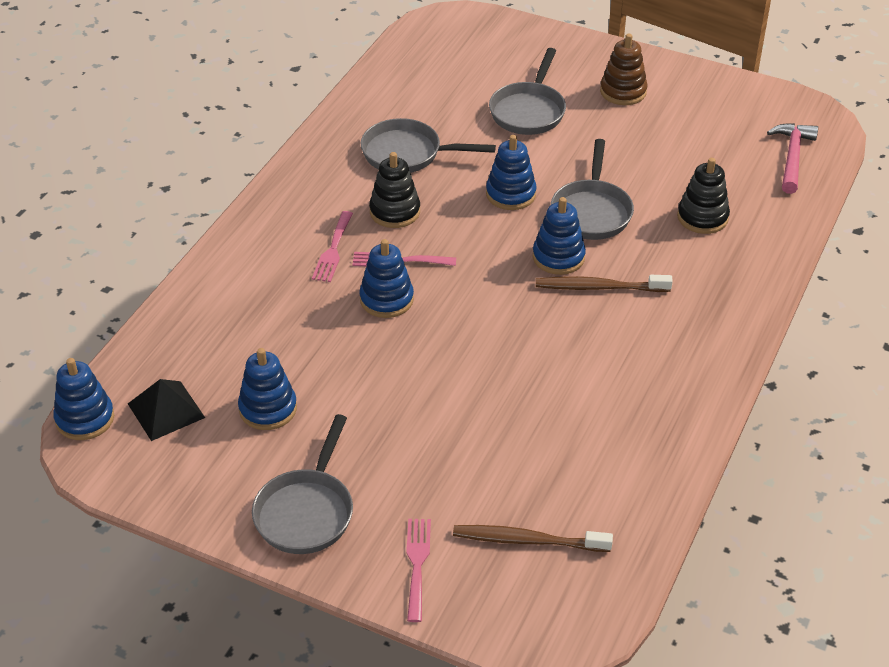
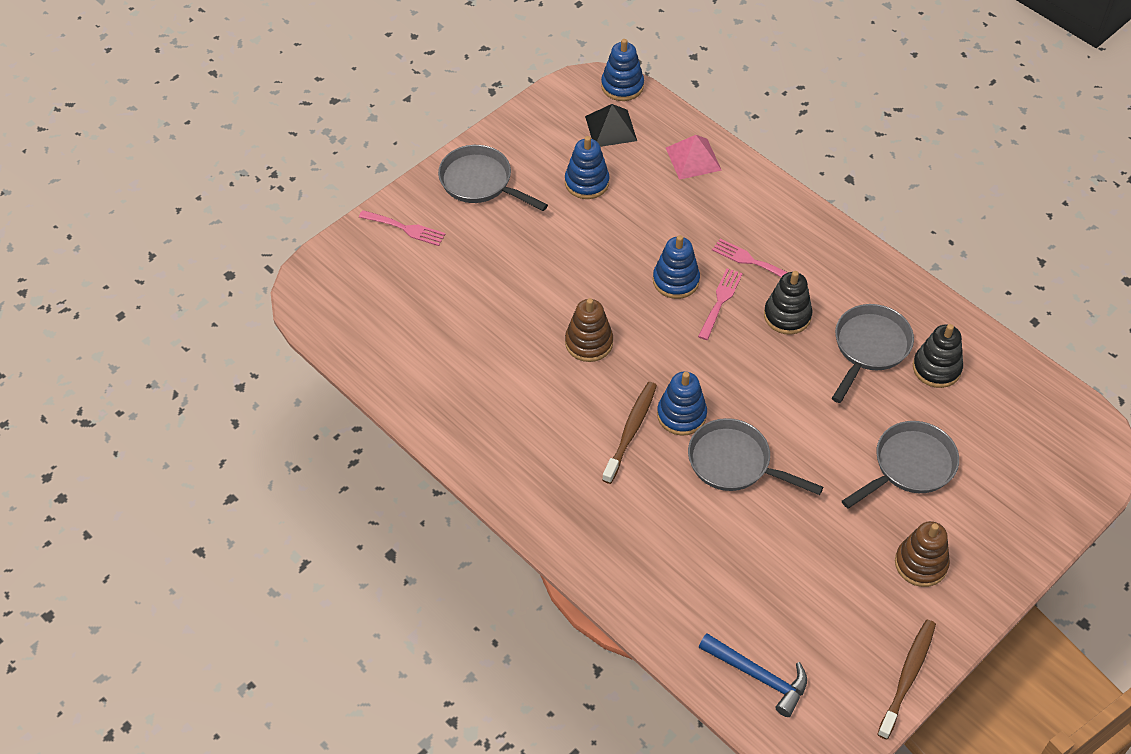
camera: 110 degrees right, 10 degrees up
brown toothbrush [453,525,613,552] -> brown toothbrush moved to [877,620,936,740]
blue stacking toy [486,135,537,210] -> none
grey pan [489,48,566,135] -> grey pan turned 105 degrees clockwise [842,421,959,508]
black stacking toy [677,158,730,234] -> black stacking toy moved to [913,324,963,388]
pink hammer [767,123,818,194] -> blue hammer [699,633,807,717]
none -> brown stacking toy [565,298,613,362]
none -> pink pyramid [666,135,722,180]

